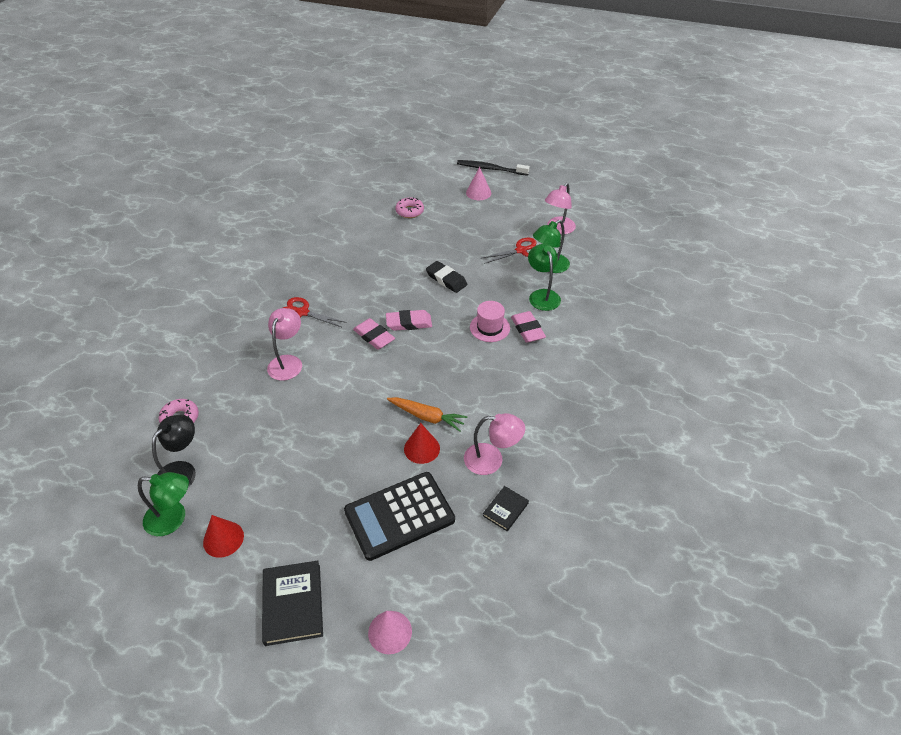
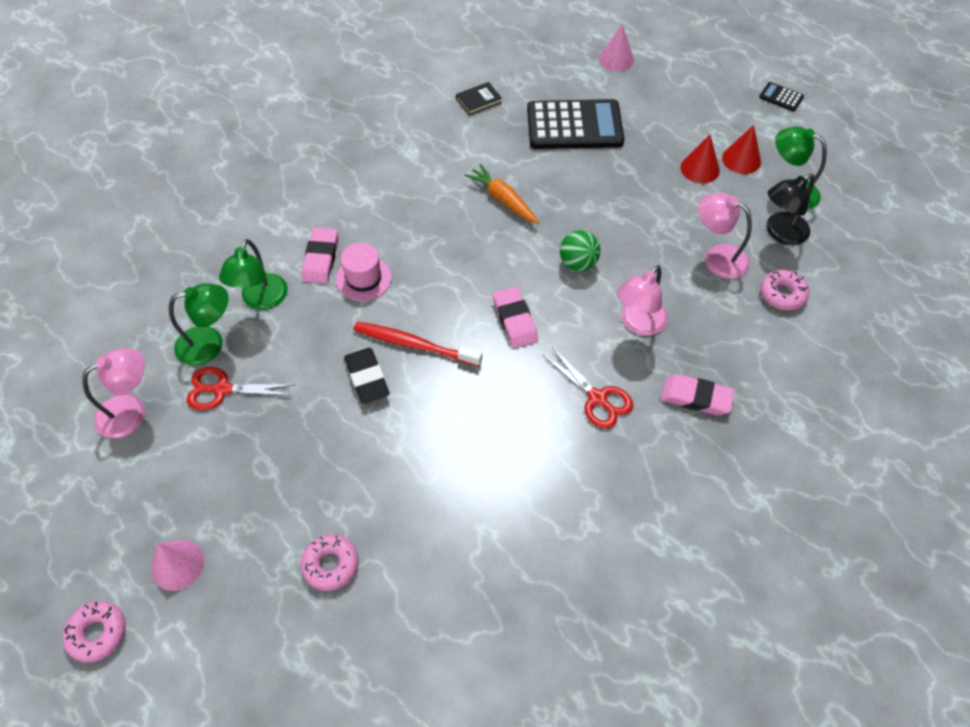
camera: 155 degrees left, 10 degrees up
black book [262,561,323,646] -> none
pink eraser [386,310,432,331] -> pink eraser moved to [660,374,735,415]
red cone [404,423,440,464] -> red cone moved to [680,135,720,183]
black toothbrush [457,160,530,176] -> pink donut [63,601,126,663]
pink lamp [464,413,525,475] -> pink lamp moved to [698,193,752,279]
none -> red toothbrush [353,322,482,367]
none -> green ball [560,230,601,271]
none -> black calculator [759,82,804,111]

